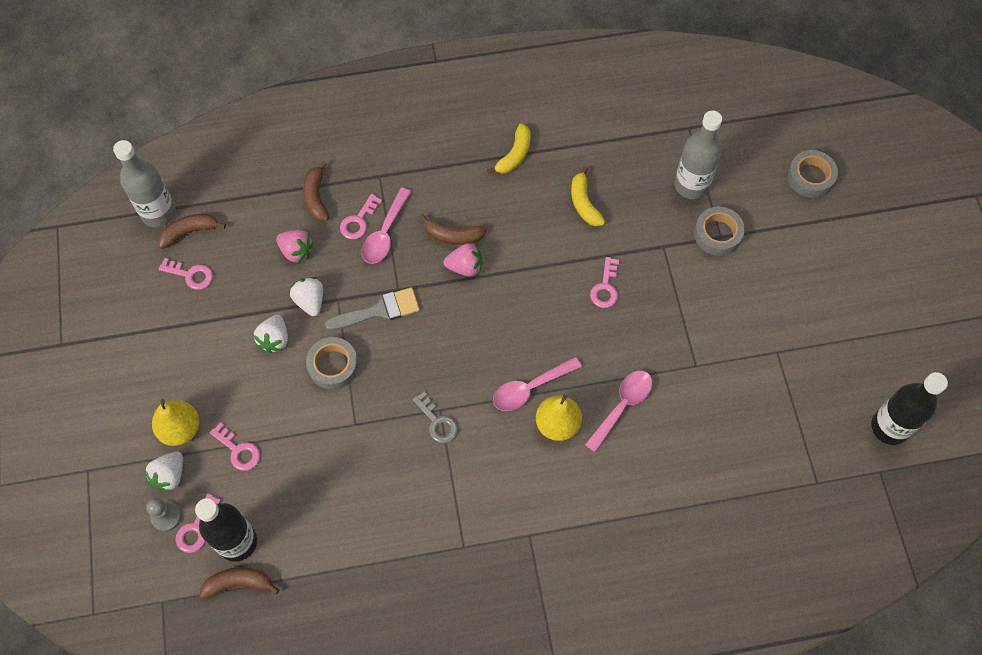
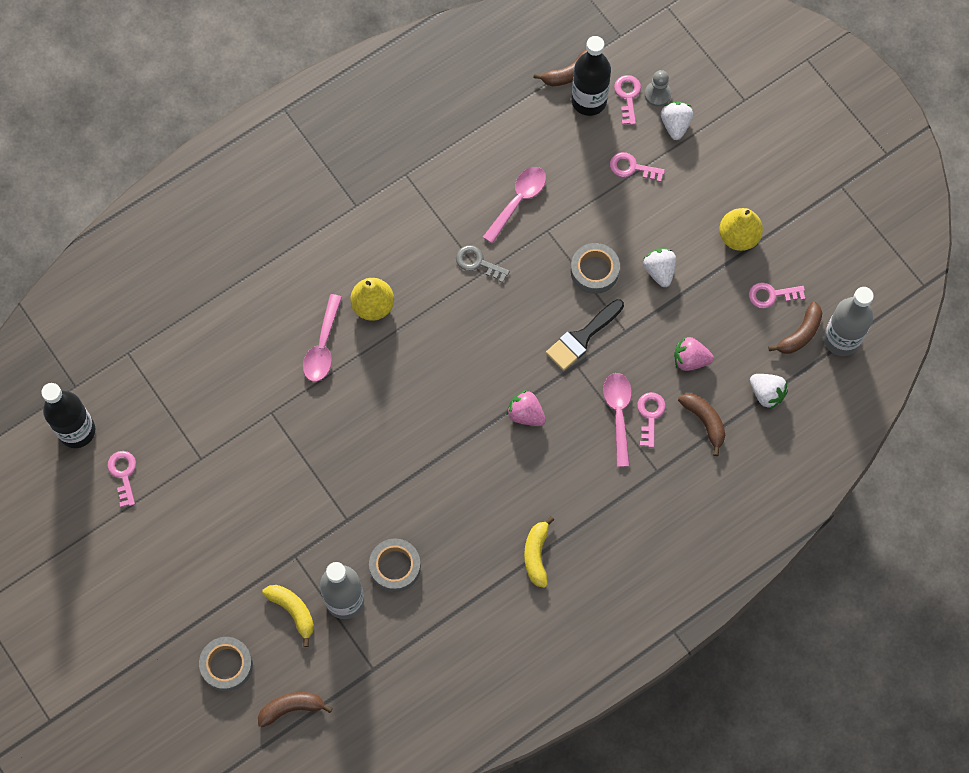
camera: 155 degrees right, 5 degrees up
yellow pear [152,399,200,446] -> yellow pear moved to [719,208,763,251]
white strawberry [290,277,323,316] -> white strawberry moved to [750,374,788,410]
grey brush [325,287,420,330] -> black brush [546,299,624,371]
brown banana [419,214,487,245] -> brown banana moved to [258,692,333,727]
pink strawberry [444,243,482,276] -> pink strawberry turned 60 degrees clockwise [507,390,546,426]
pink spoon [493,357,582,411] -> pink spoon moved to [483,167,546,244]
yellow banana [571,167,605,226] -> yellow banana moved to [262,585,314,647]
pink key [590,257,619,308] -> pink key moved to [107,451,136,507]
grey tape [694,206,745,256] -> grey tape moved to [369,538,421,592]

